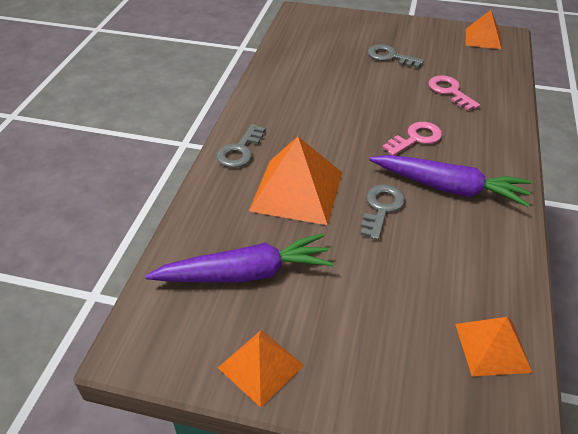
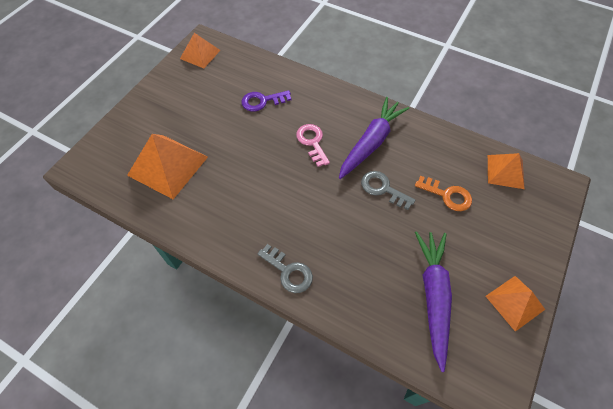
camera: 75 degrees left, 15 degrees up
orange pyramid [249,137,342,225] -> orange pyramid moved to [127,134,208,199]
grey key [368,44,424,68] -> none
pink key [428,76,480,111] -> purple key [241,90,291,112]
none -> orange key [415,176,472,211]

